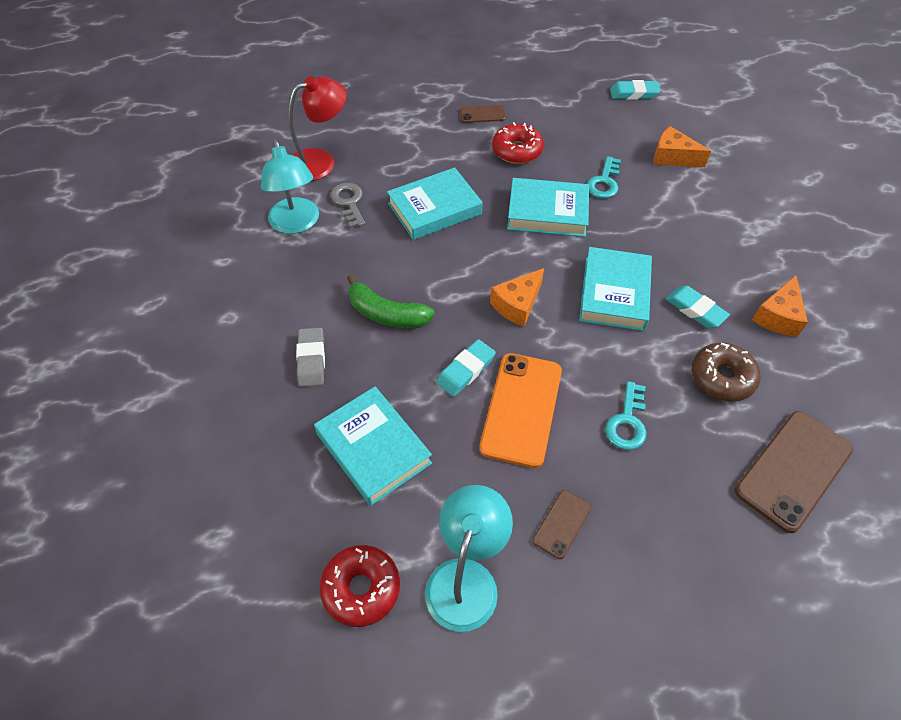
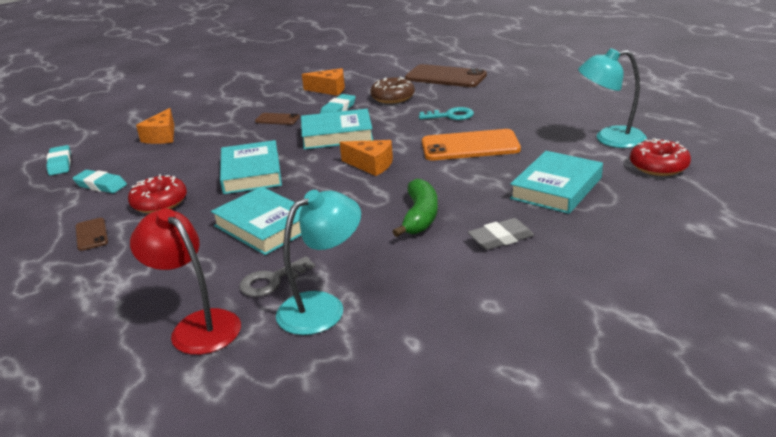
camera: 105 degrees left, 25 degrees down
turquoise eraser [436,339,496,397] -> turquoise eraser moved to [73,170,127,193]
brown phone [533,490,592,559] -> brown phone moved to [255,113,300,125]
turquoise key [587,156,621,198] -> none

